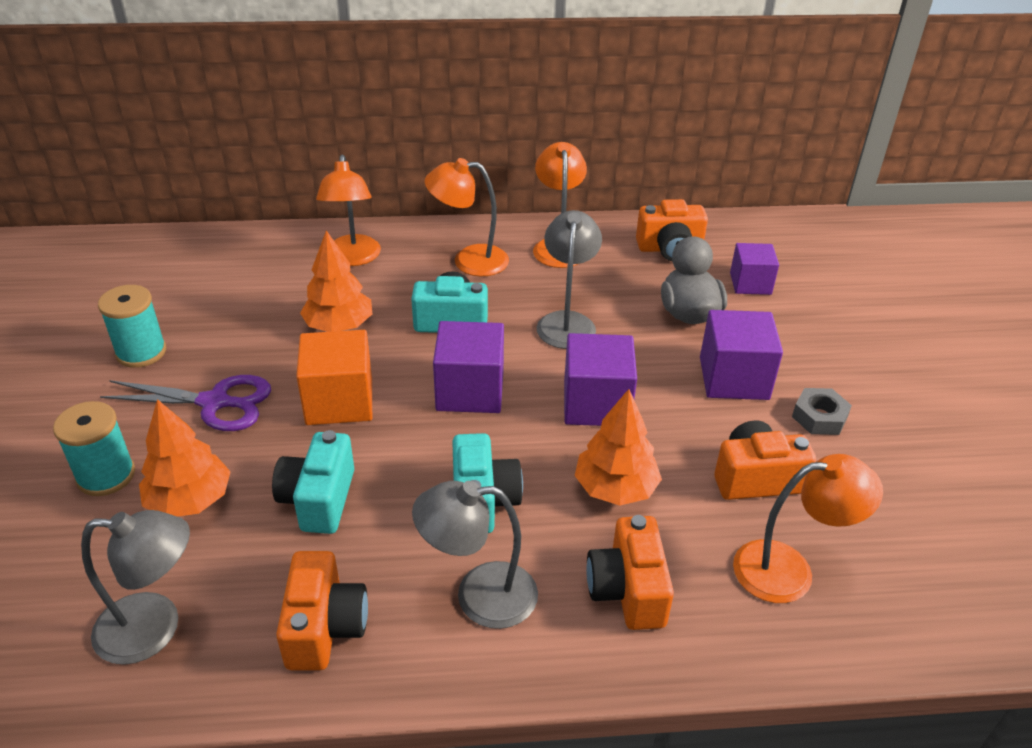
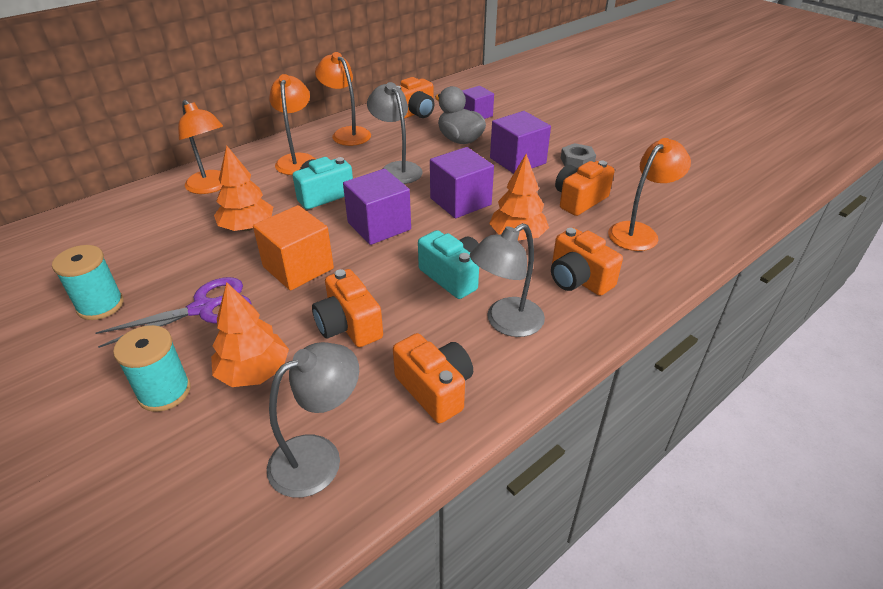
camera: 35 degrees left, 0 degrees up
turquoise camera [272,430,354,534] -> orange camera [312,269,383,347]
orange lamp [425,158,509,276] -> orange lamp turned 120 degrees clockwise [269,74,316,175]

